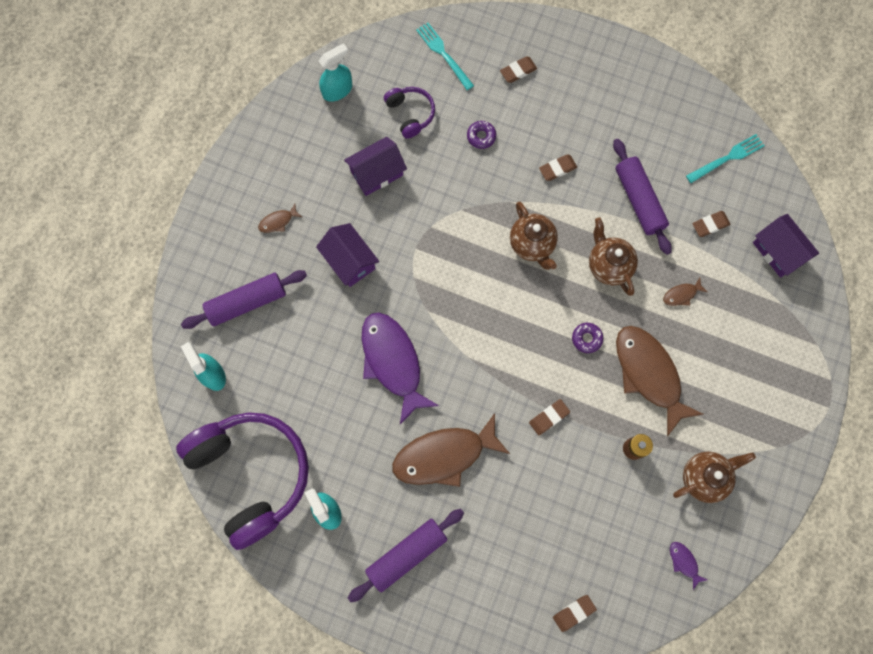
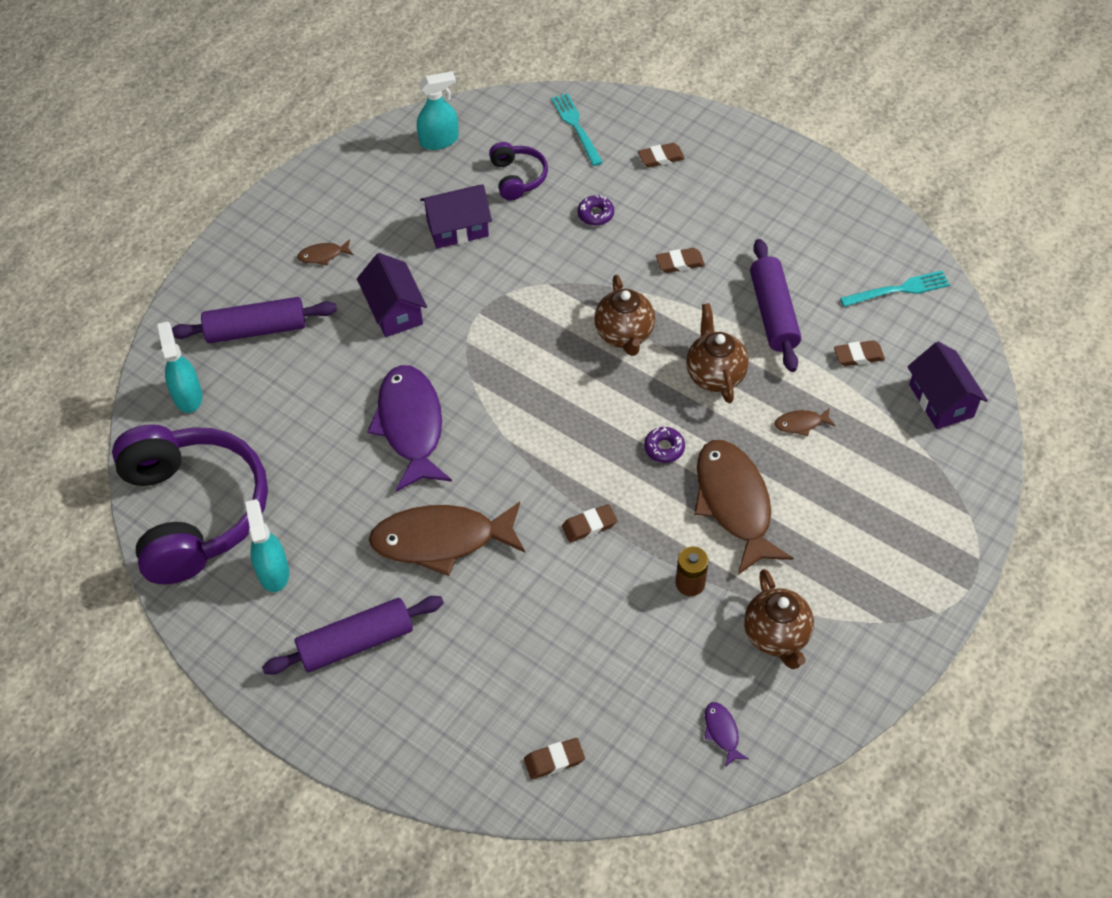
camera: 15 degrees right, 20 degrees down
brown teapot [673,452,756,503] -> brown teapot turned 90 degrees clockwise [744,569,814,669]

